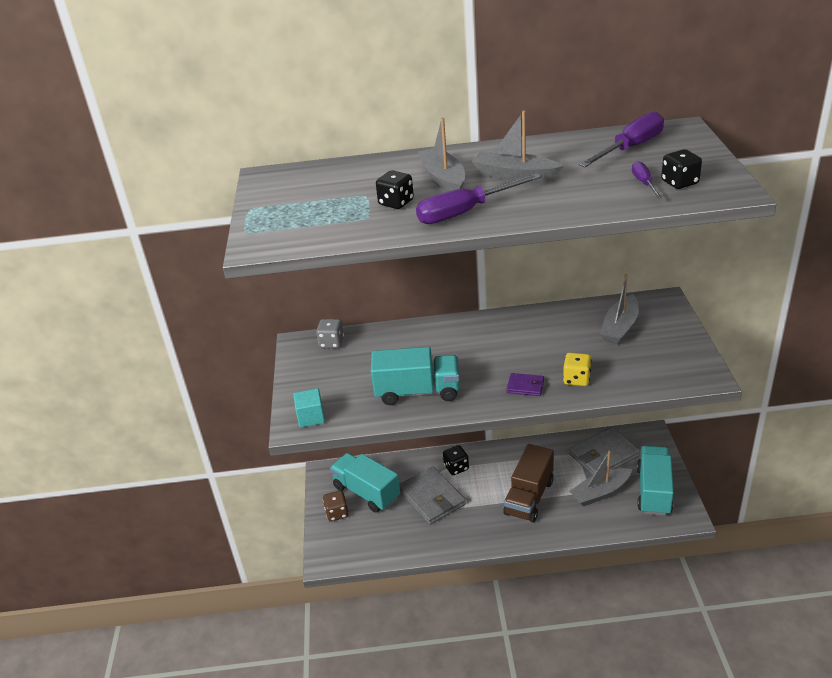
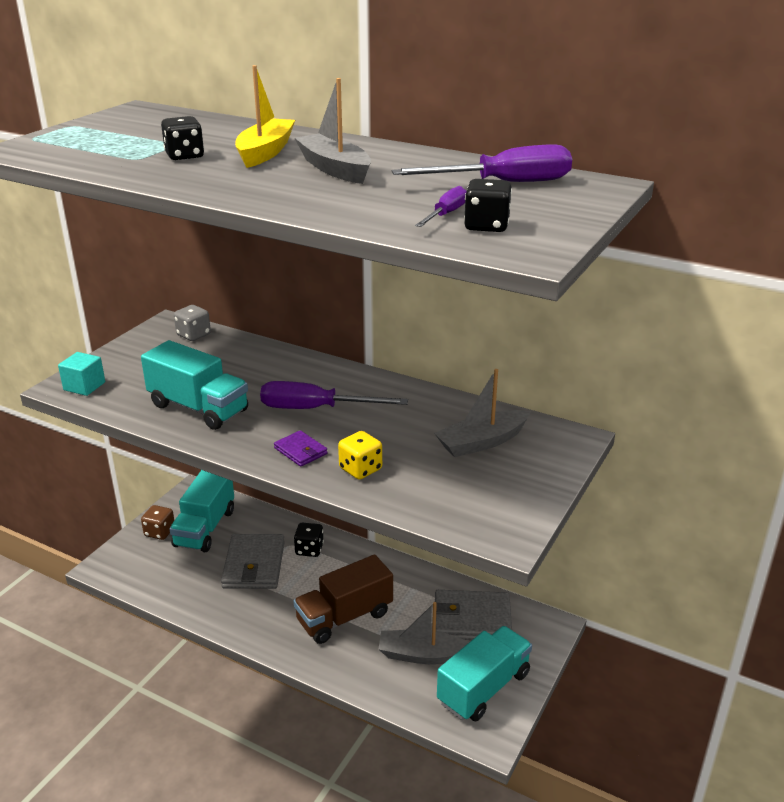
camera: 30 degrees right, 5 degrees down
turquoise truck [330,453,400,513] -> turquoise truck turned 150 degrees counterclockwise [169,470,234,552]
purple screwdriver [416,173,542,224] -> purple screwdriver moved to [260,381,408,409]
grey boat [418,118,465,192] -> yellow boat [235,65,295,168]

